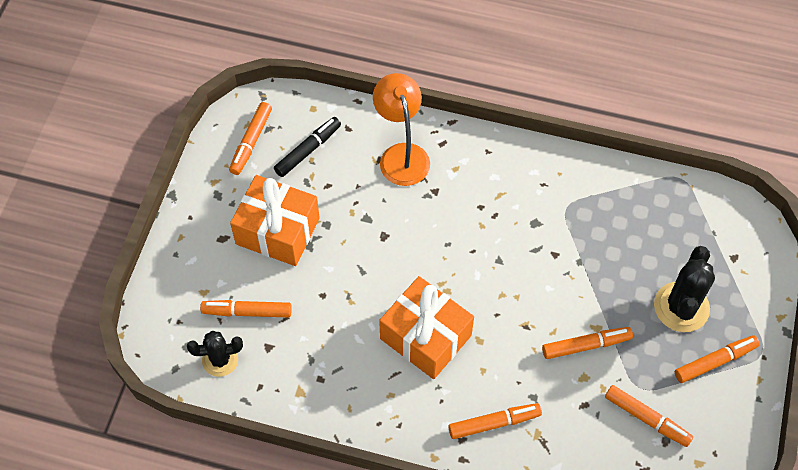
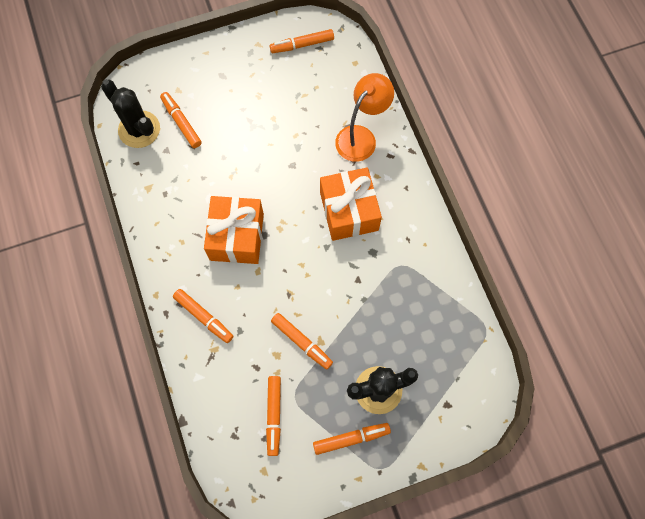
camera: 55 degrees right, 10 degrees up
black cactus [187,331,243,377] -> black cactus [101,79,160,148], size x1.57
orange gift [230,175,320,266] -> orange gift moved to [320,167,382,241]
black marker [274,117,341,177] -> none
orange marker [675,335,760,383] -> orange marker turned 45 degrees counterclockwise [313,423,391,455]

